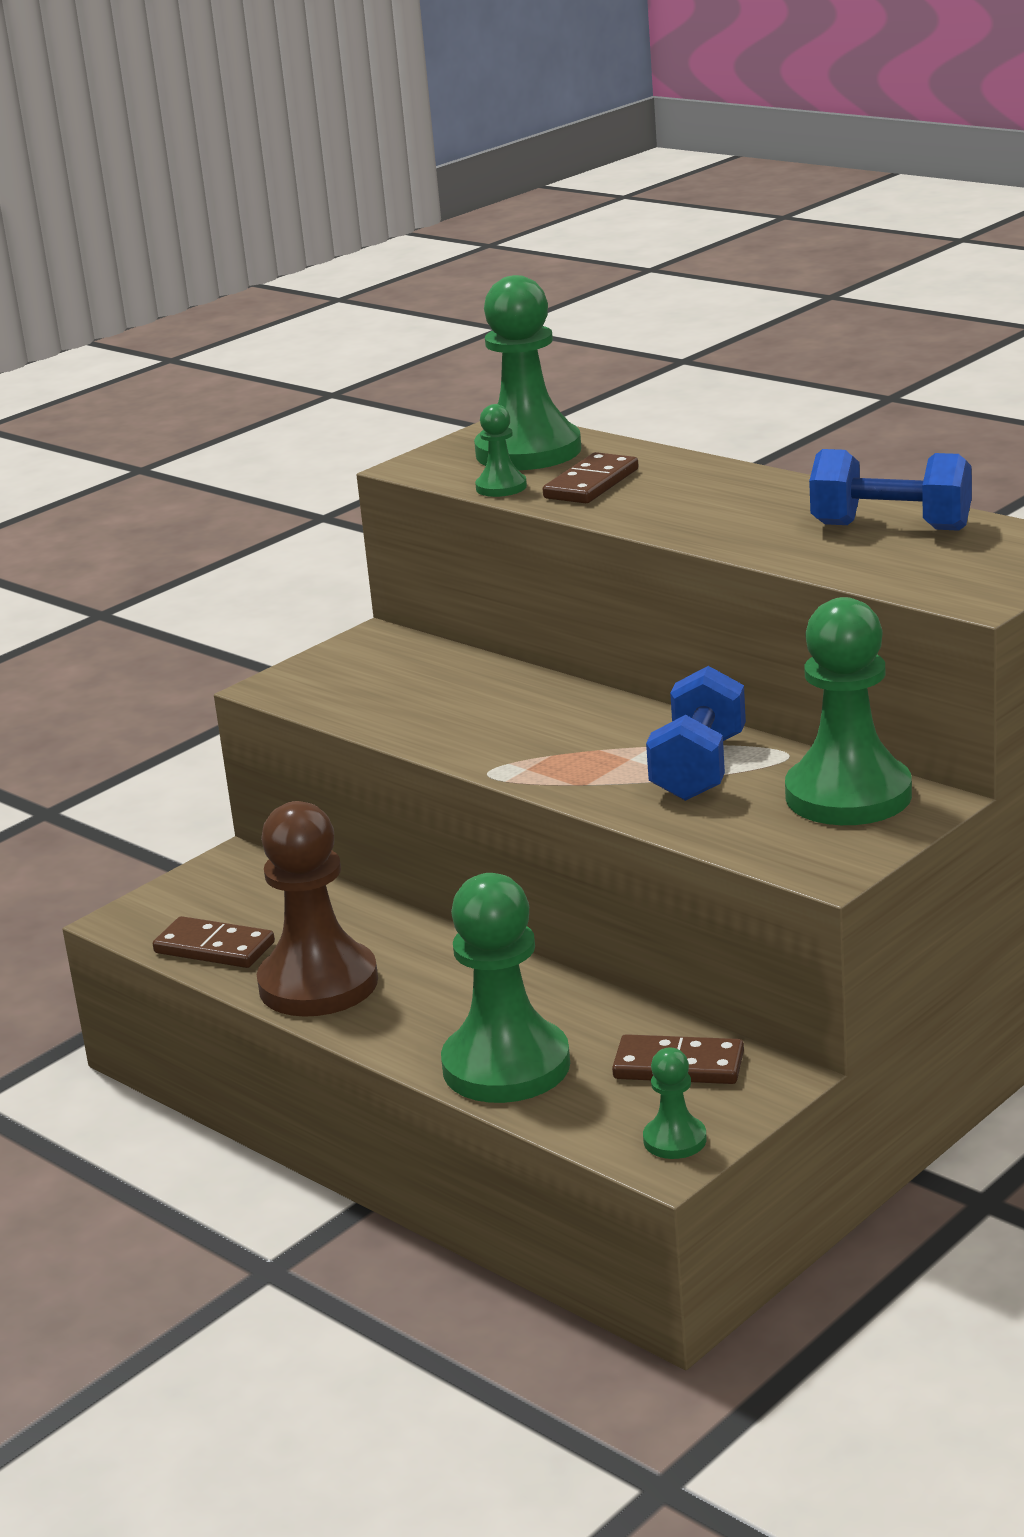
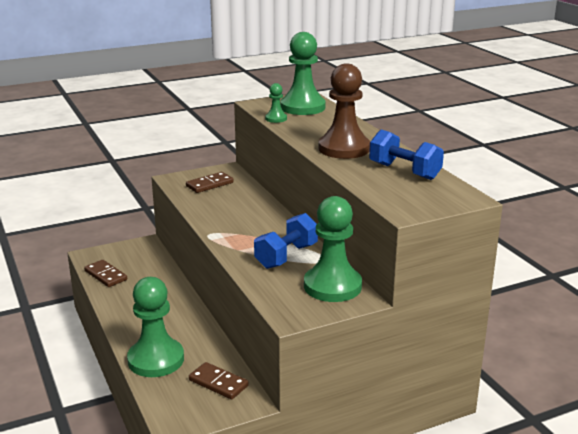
camera: 20 degrees right, 0 degrees up
brown pawn [257,801,378,1017] -> brown pawn moved to [319,63,370,159]
brown domino [543,452,638,503] -> brown domino moved to [186,172,233,193]
green pawn [643,1048,707,1159] -> none

